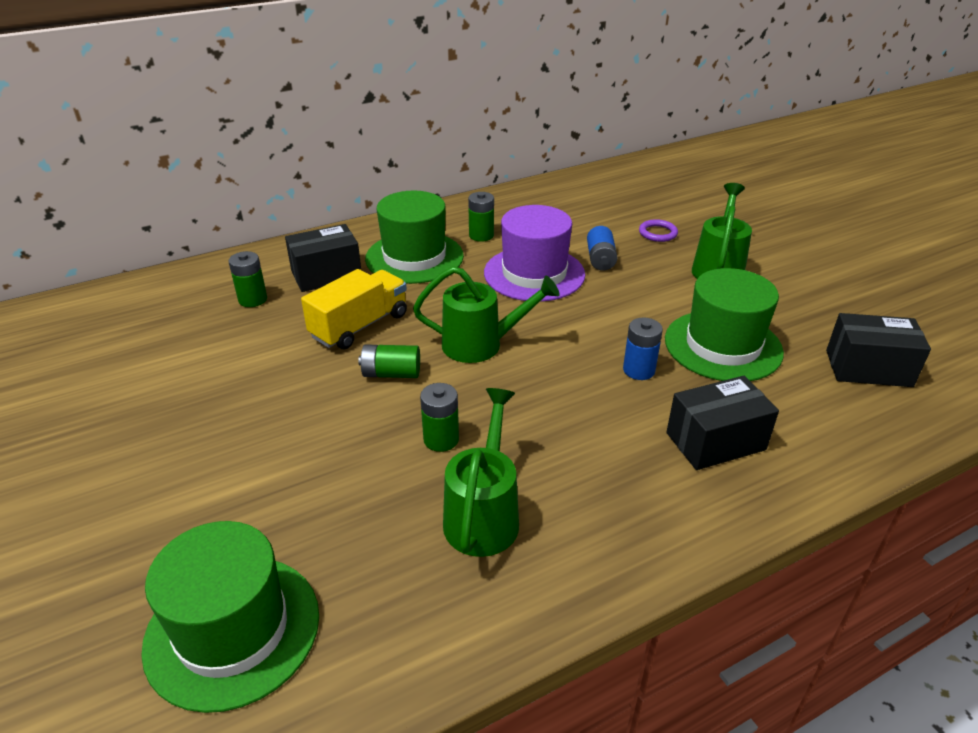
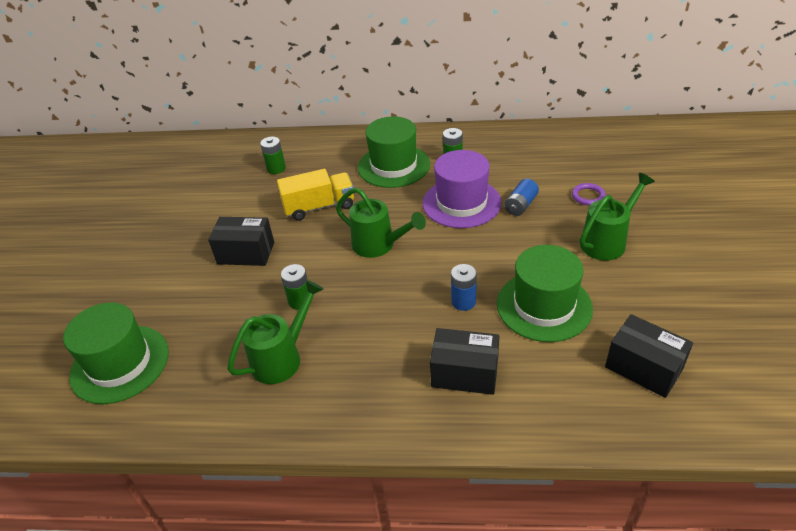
camera: 35 degrees right, 5 degrees up
black box [285,224,361,292] -> black box moved to [208,217,274,266]
green battery [358,344,420,378] -> none

